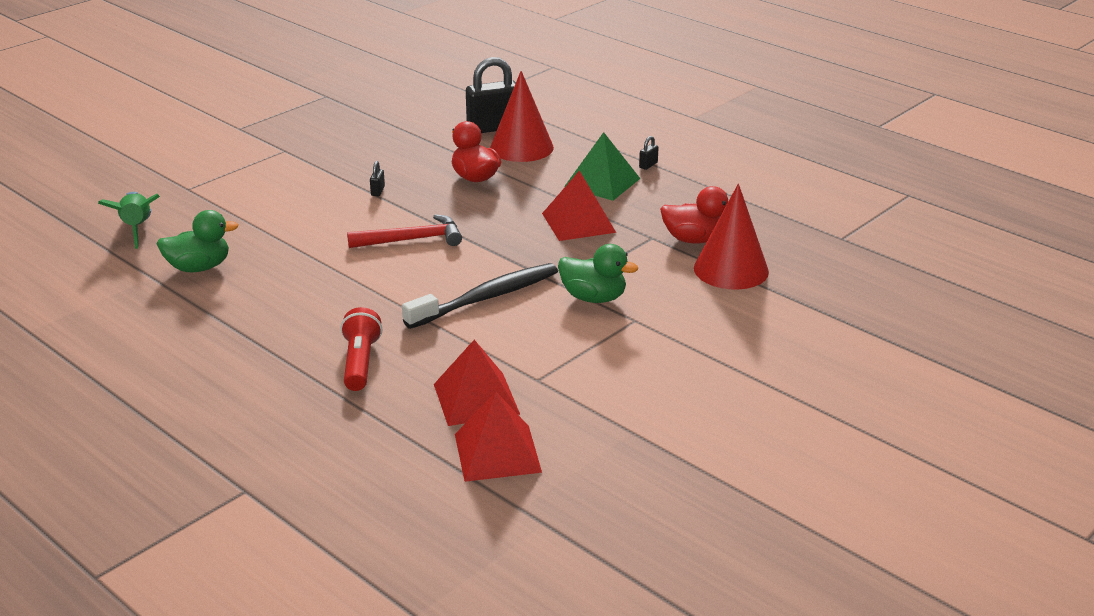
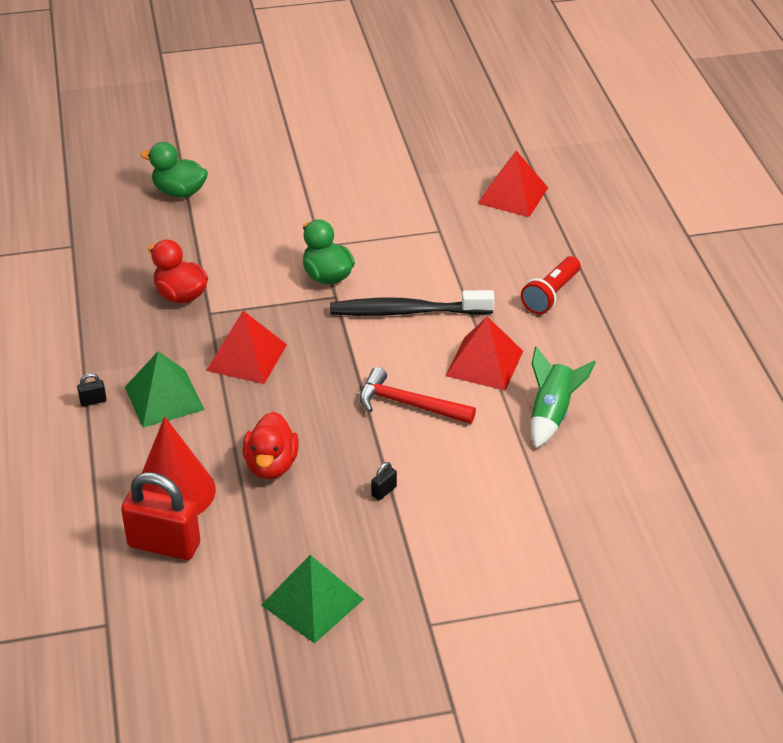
camera: 145 degrees left, 10 degrees up
green rocket [98,192,160,249] -> green rocket moved to [531,346,596,448]
green duck [157,210,239,272] -> green duck moved to [141,142,208,197]
red pyramid [434,340,520,426] -> red pyramid moved to [446,316,523,391]
black padlock [466,57,516,133] -> red padlock [121,472,200,560]
red cone [694,183,769,290] -> none
none -> green pyramid [261,555,364,644]

